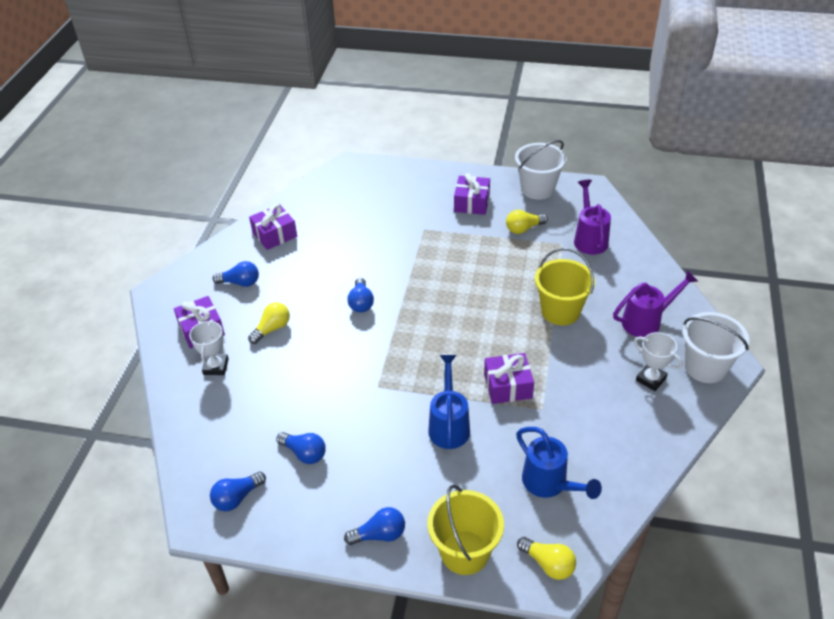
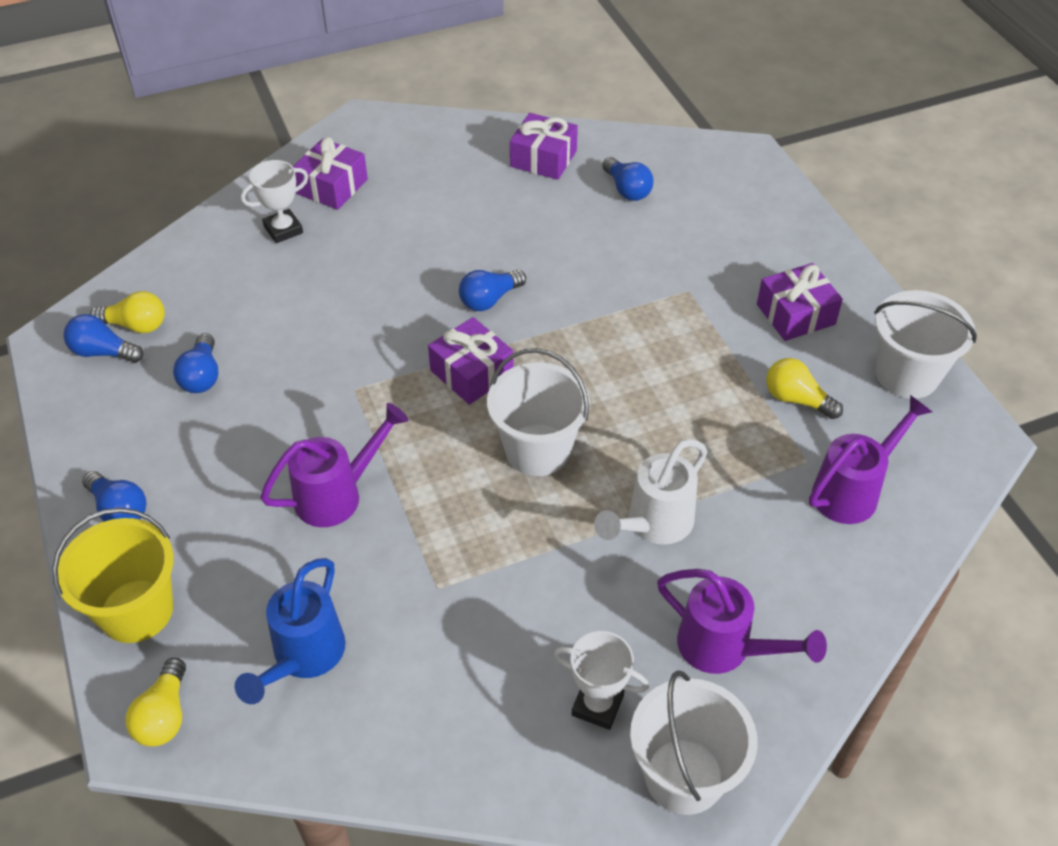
camera: 55 degrees right, 5 degrees up
blue light bulb [213,261,259,287] -> blue light bulb moved to [602,157,654,201]
yellow light bulb [248,302,290,344] -> yellow light bulb moved to [90,291,165,333]
blue watering can [428,355,470,449] -> purple watering can [260,403,408,527]
purple gift [484,353,534,404] -> purple gift moved to [428,317,514,405]
yellow bucket [535,248,595,325] -> white watering can [594,439,707,545]
white trophy [634,332,683,391] -> white trophy turned 75 degrees counterclockwise [554,631,649,730]
none -> white bucket [487,348,590,476]

